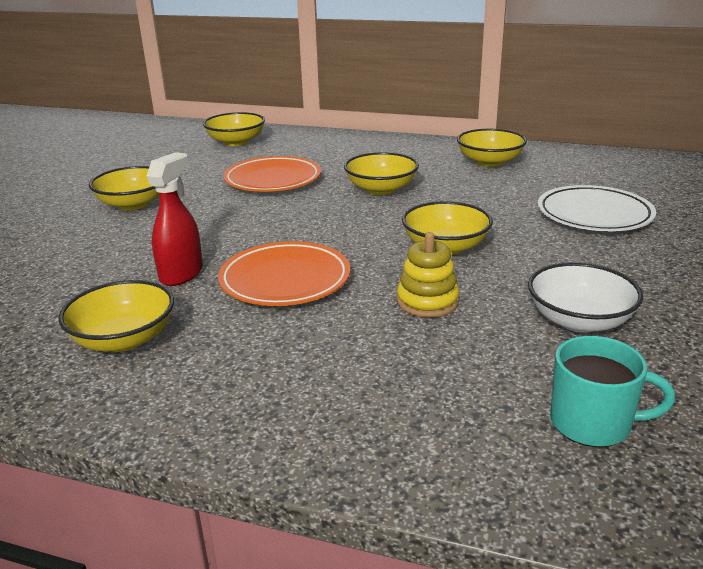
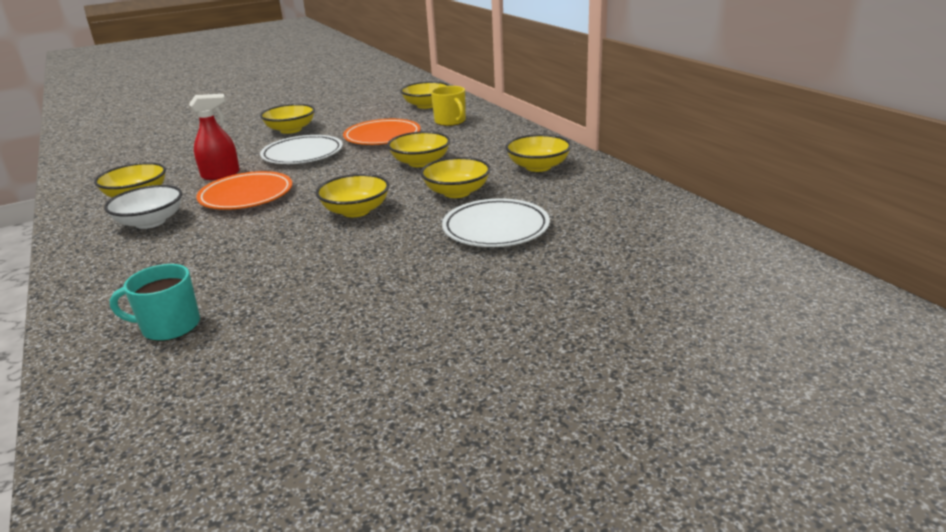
camera: 45 degrees right, 0 degrees up
yellow stacking toy [397,232,459,318] -> none
white bowl [528,262,643,333] -> white bowl moved to [104,185,182,229]
turquoise mug [550,336,675,447] -> turquoise mug turned 120 degrees clockwise [110,264,200,341]
none -> white plate [260,135,343,164]
none -> yellow bowl [420,157,491,198]
none -> yellow mug [431,86,466,126]

